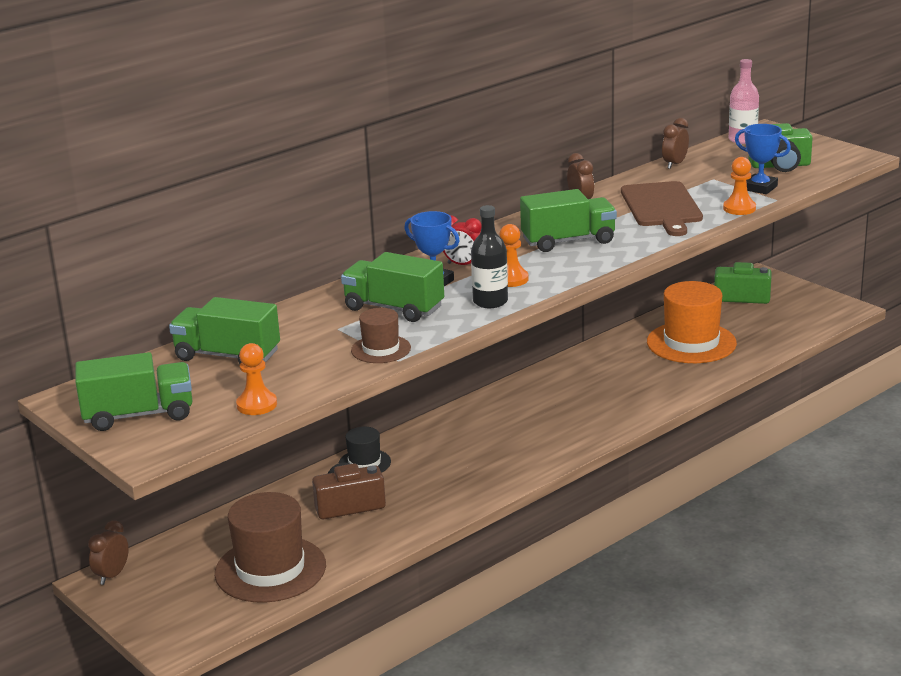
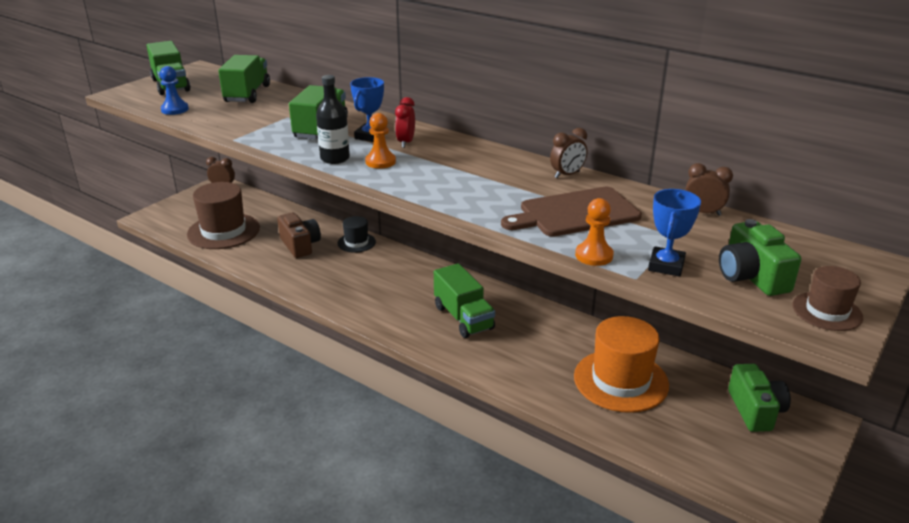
camera: 75 degrees right, 5 degrees up
orange pawn [236,343,277,415] -> blue pawn [160,66,189,115]
brown hat [351,308,411,363] -> brown hat moved to [793,266,863,331]
green truck [520,189,617,252] -> green truck moved to [434,263,495,338]
pink bottle [729,59,759,144] -> none

